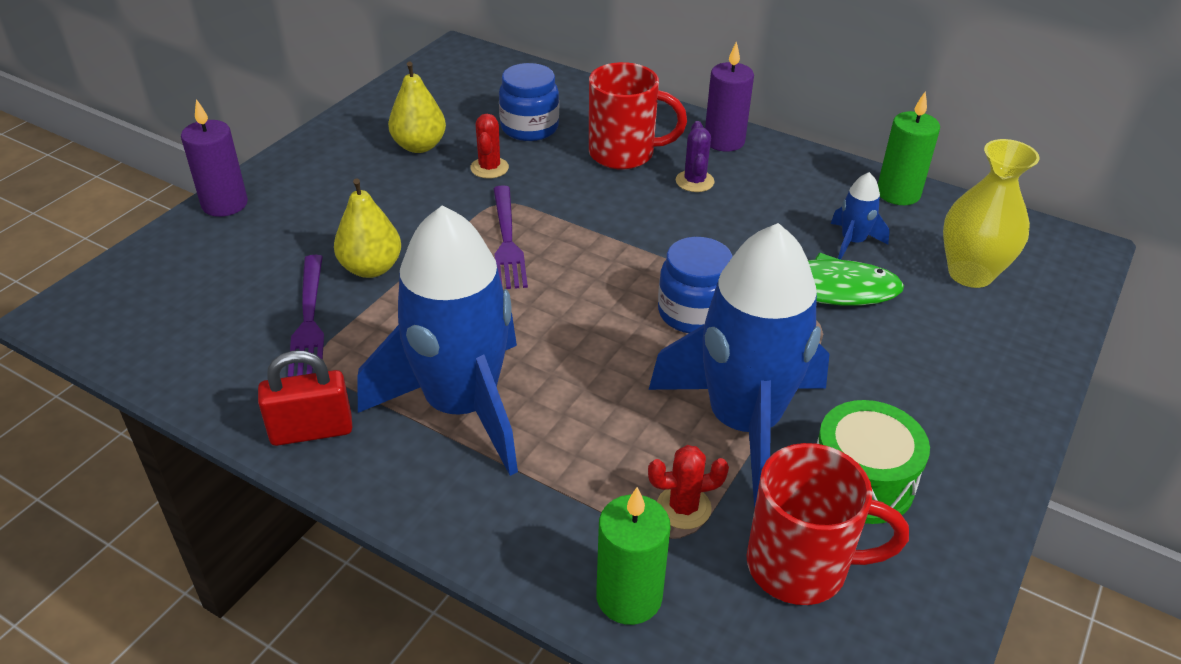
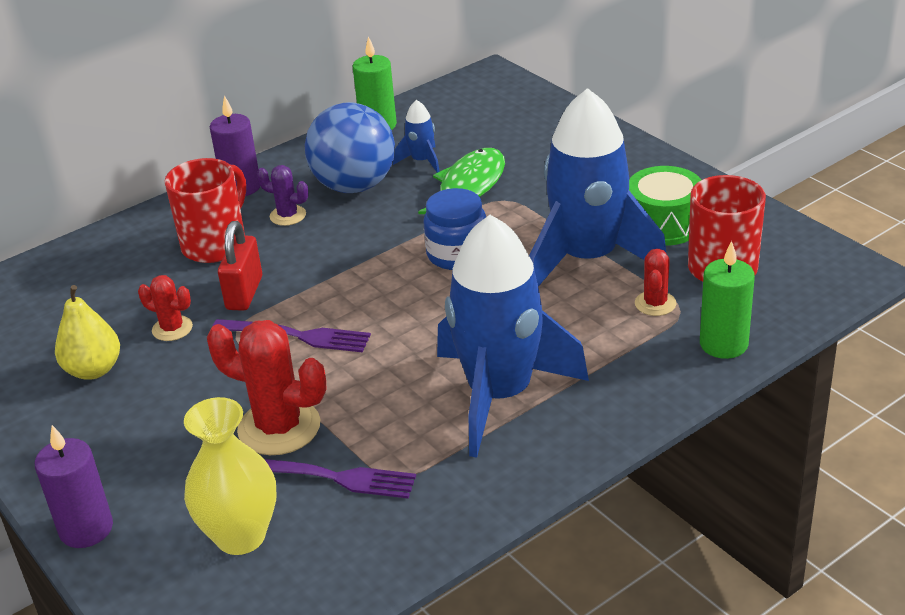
camera: 65 degrees left, 5 degrees down
red padlock [258,351,352,446] -> red padlock moved to [218,221,262,311]
yellow pear [334,178,401,278] -> red cactus [207,320,327,455]
blue jar [499,63,559,141] -> none
yellow vase [943,139,1040,288] -> yellow vase moved to [184,397,276,555]
none -> blue ball [305,102,395,193]

